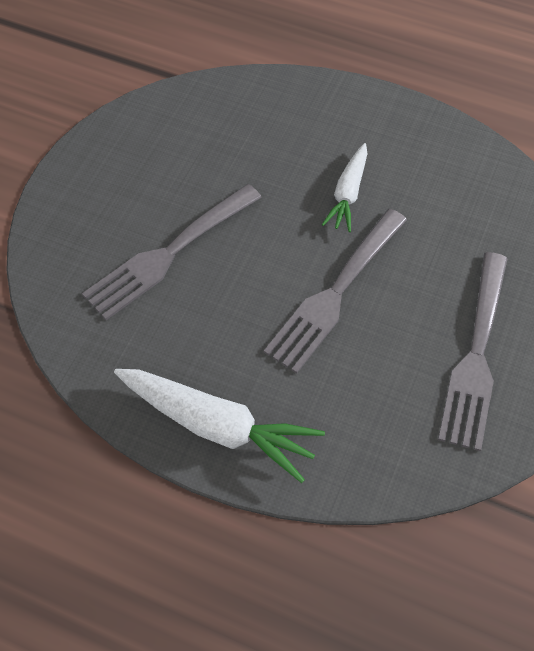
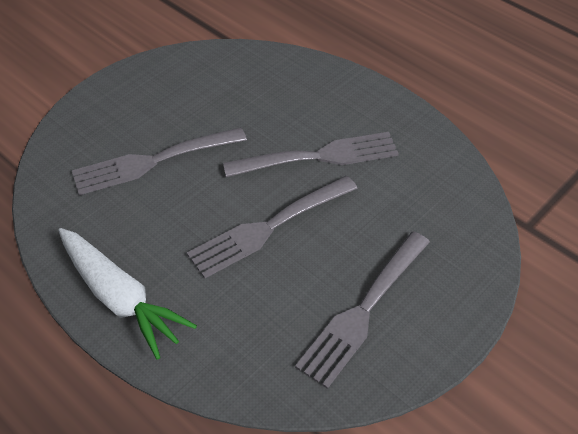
camera: 20 degrees right, 10 degrees down
white carrot [322,143,367,232] -> grey fork [223,132,399,177]

